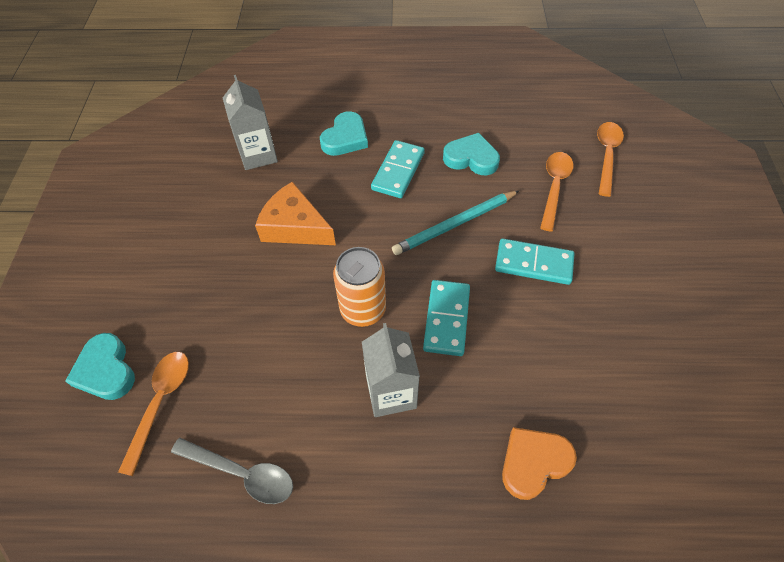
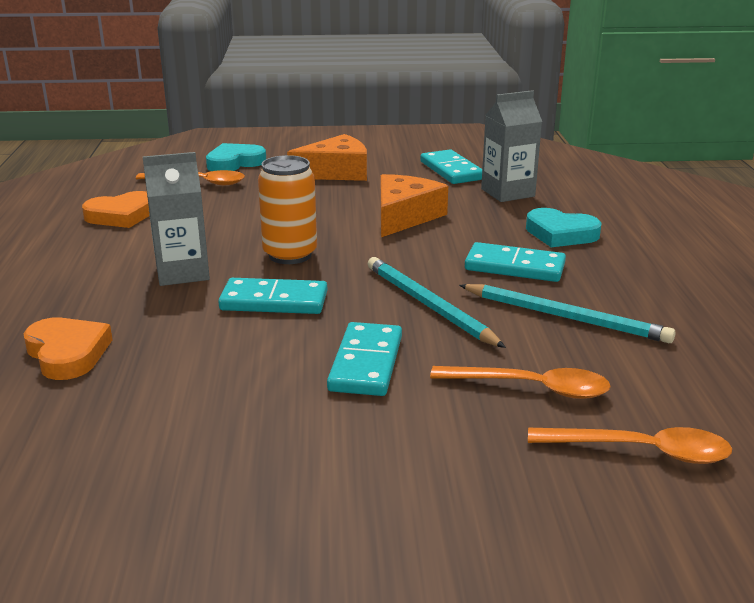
camera: 85 degrees right, 30 degrees down
grey spoon [171,438,293,504] -> orange heart [82,191,150,228]
turquoise heart [443,133,500,175] -> turquoise pencil [459,284,676,343]
none -> orange cheese [287,134,367,181]
none -> turquoise domino [420,149,482,184]

